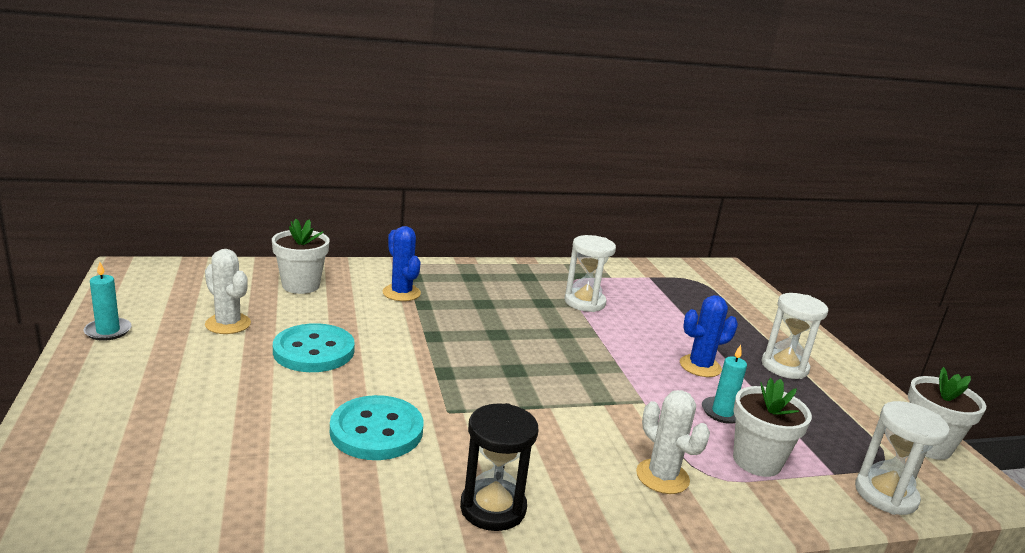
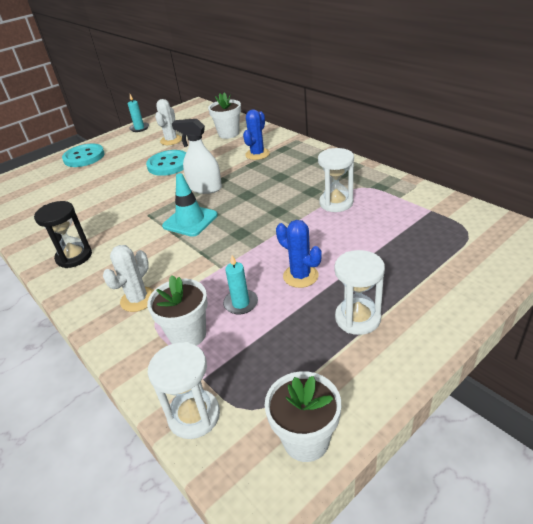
camera: 70 degrees right, 15 degrees up
turquoise button [330,395,423,460] -> turquoise button moved to [62,143,105,167]
none -> turquoise traffic cone [162,173,218,237]
none -> white spray bottle [172,119,222,194]

